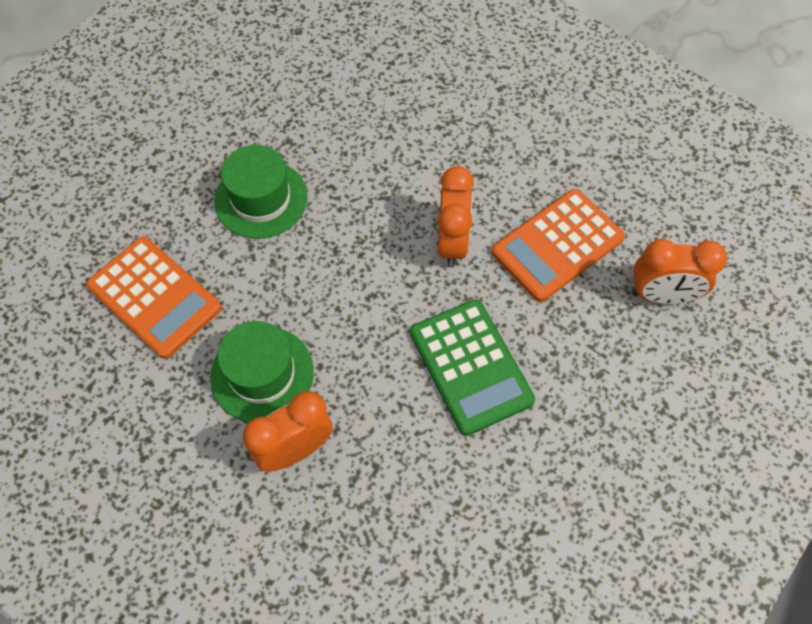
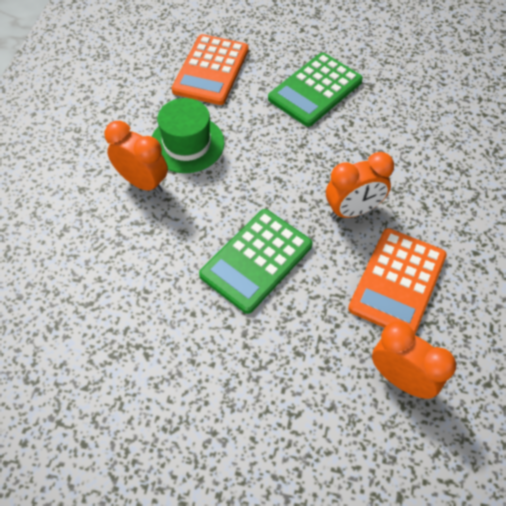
camera: 65 degrees right, 5 degrees down
green hat [214,145,308,239] -> green calculator [268,53,363,127]
orange calculator [491,189,625,302] -> orange calculator turned 90 degrees counterclockwise [348,228,447,334]
orange clock [632,239,727,304] -> orange clock turned 150 degrees clockwise [372,322,456,399]

